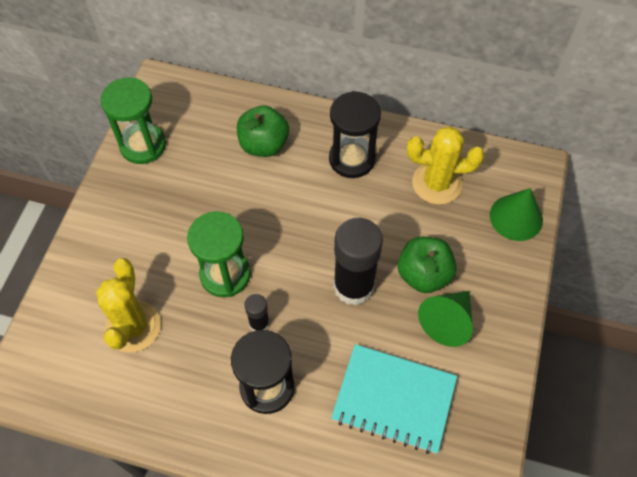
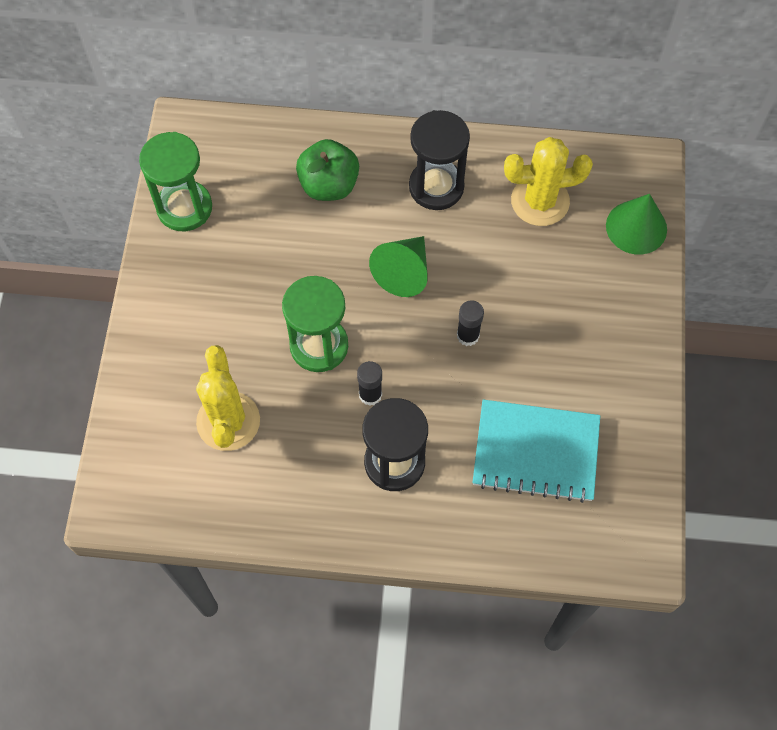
camera: 10 degrees left, 5 degrees up
black glue stick [333,218,383,306] -> black glue stick [457,300,484,346], size x0.48
green apple [398,237,457,293] -> none
green cone [418,291,473,347] -> green cone moved to [369,236,428,297]

